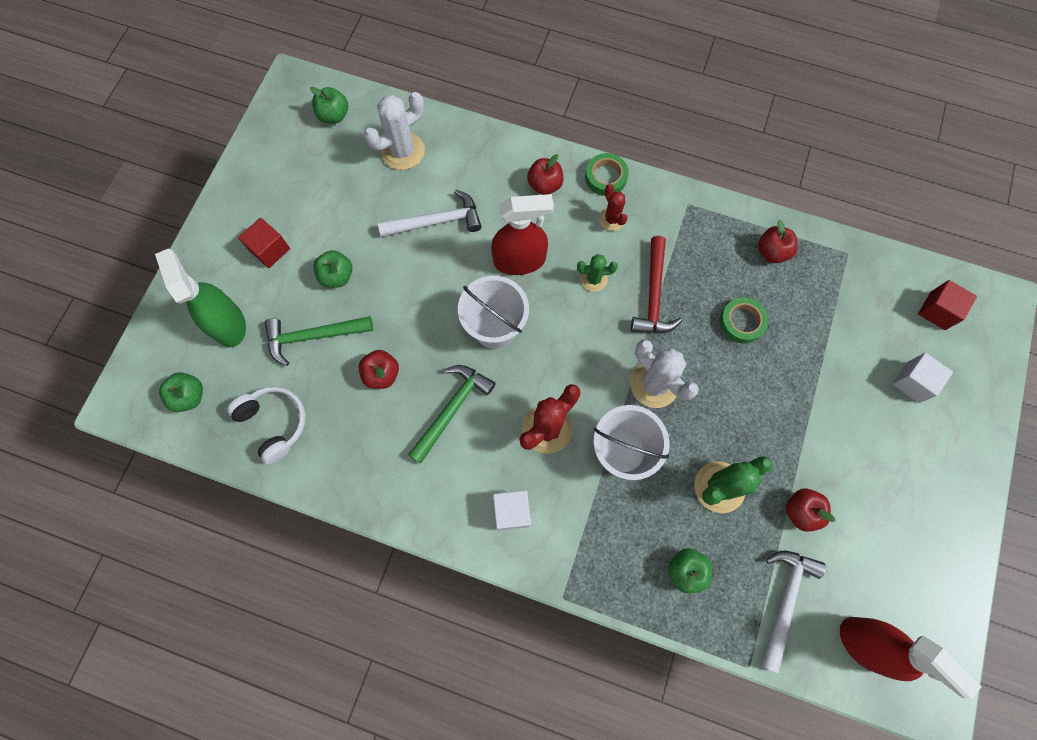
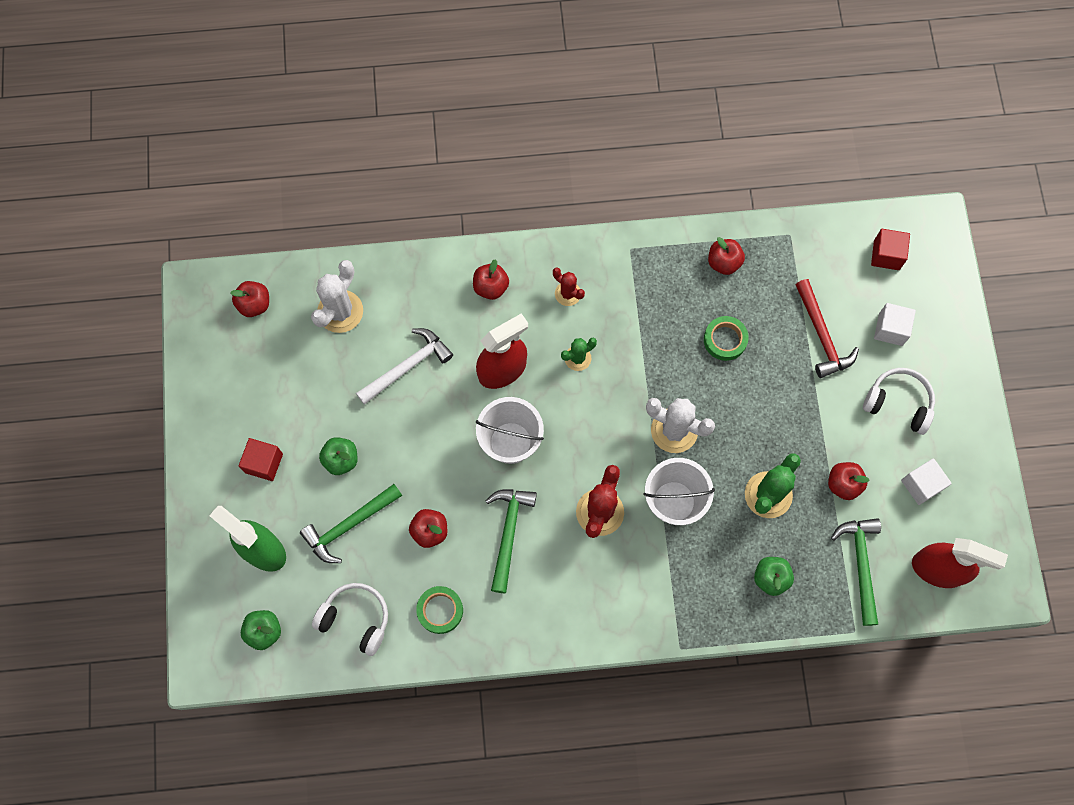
camera: 25 degrees left, 0 degrees up
green apple [310,87,348,124] -> red apple [230,281,269,317]
white cube [493,490,531,530] -> white cube moved to [901,458,952,505]
green tape [585,153,629,196] -> green tape moved to [416,586,463,634]
red hammer [631,236,682,333] -> red hammer moved to [795,279,859,378]
white hammer [761,551,826,673] -> green hammer [831,518,881,626]
none -> white headphones [863,368,935,435]

